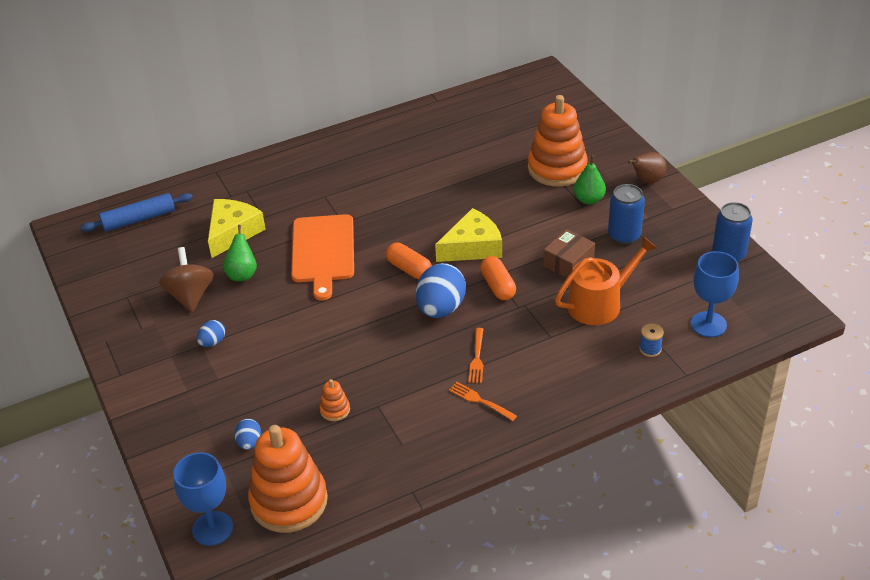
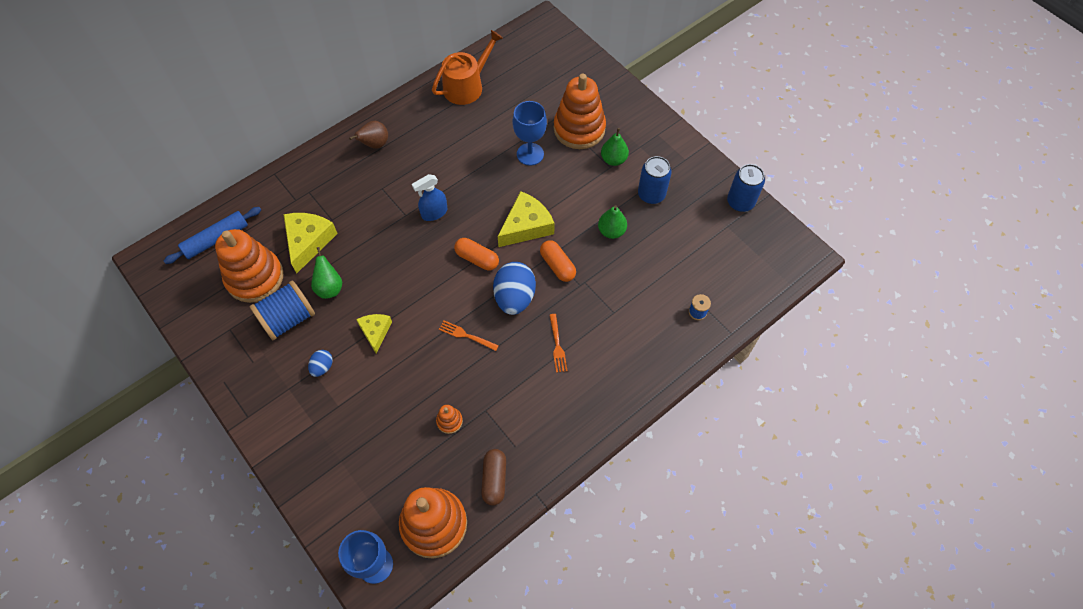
camera: 15 degrees left, 20 degrees up
brown spinning top [159,247,214,313] -> blue spool [250,280,315,340]
blue egg [234,419,261,450] -> none
orange cutting board [291,214,354,301] -> none
orange fork [449,382,517,421] -> orange fork moved to [439,320,499,351]
brown box [543,229,595,278] -> green pear [598,205,627,239]
orange watering can [555,236,658,325] -> orange watering can moved to [432,30,503,105]
brown pear [628,152,666,183] -> brown pear moved to [349,121,388,149]
blue goblet [691,251,739,337] -> blue goblet moved to [512,101,547,166]
none -> orange stacking toy [215,229,284,303]
none -> yellow cheese [356,314,392,354]
none -> blue spray bottle [412,174,447,221]
none -> brown capsule [481,449,506,506]

